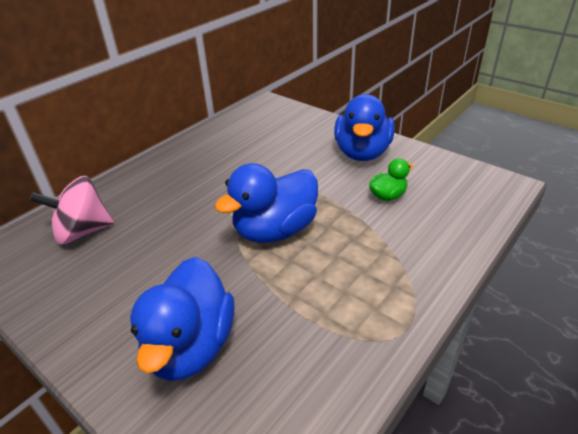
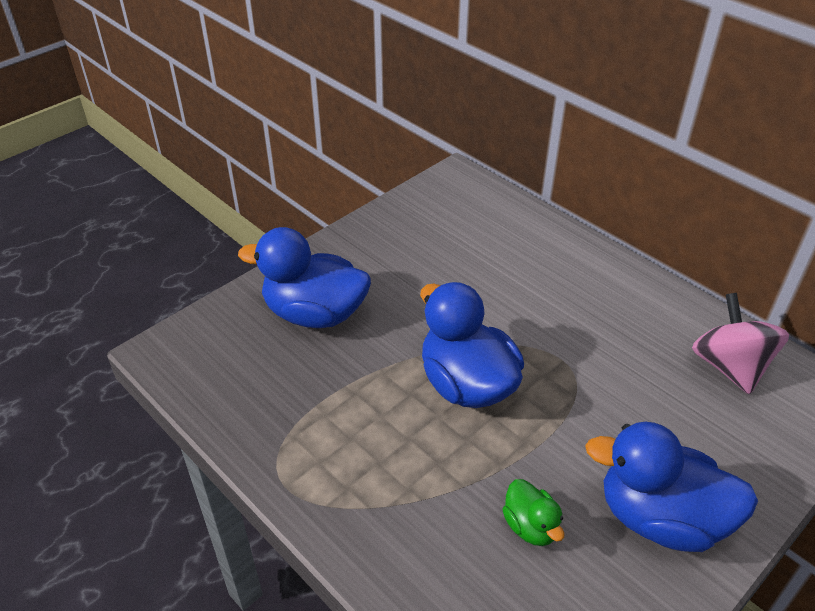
camera: 95 degrees right, 5 degrees up
pink spinning top [30,176,114,245] -> pink spinning top moved to [692,293,789,394]

